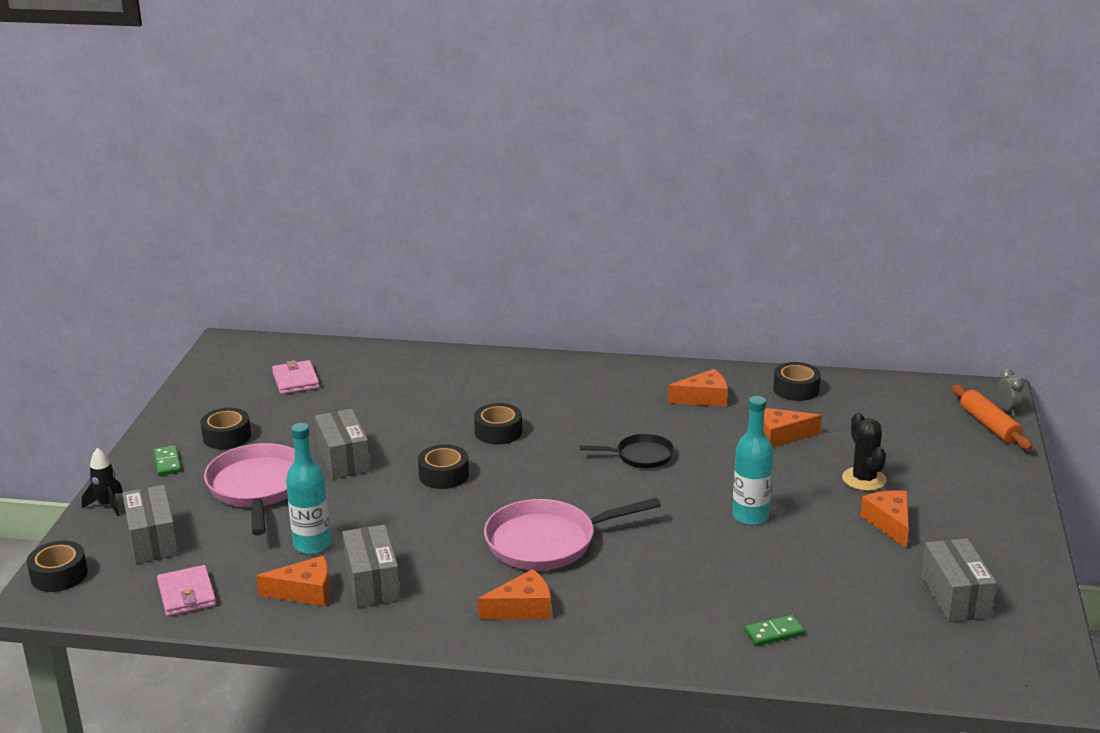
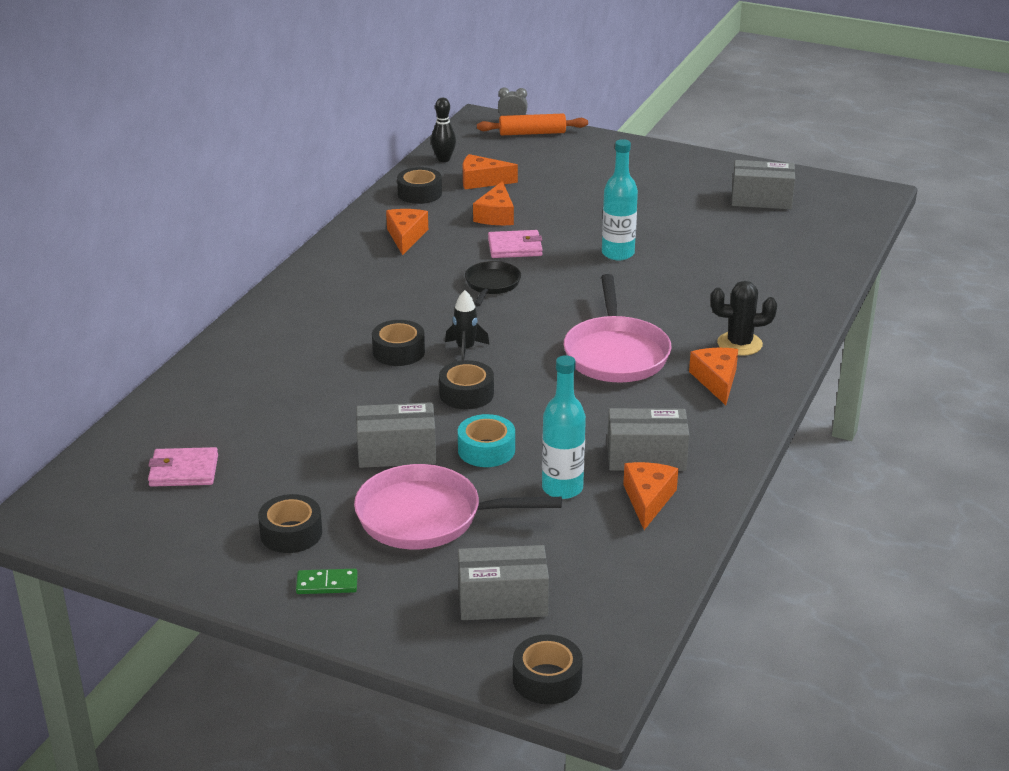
camera: 75 degrees left, 5 degrees up
black rocket [82,448,123,516] -> black rocket moved to [445,290,490,360]
pink wallet [157,565,216,616] -> pink wallet moved to [488,230,543,258]
green domino [744,615,805,646] -> none
black cactus [842,413,887,491] -> black cactus moved to [711,281,777,356]
orange cheese [860,490,909,548] -> orange cheese moved to [463,154,518,189]
none -> black bowling pin [431,98,456,162]
none -> turquoise tape [458,414,515,467]

